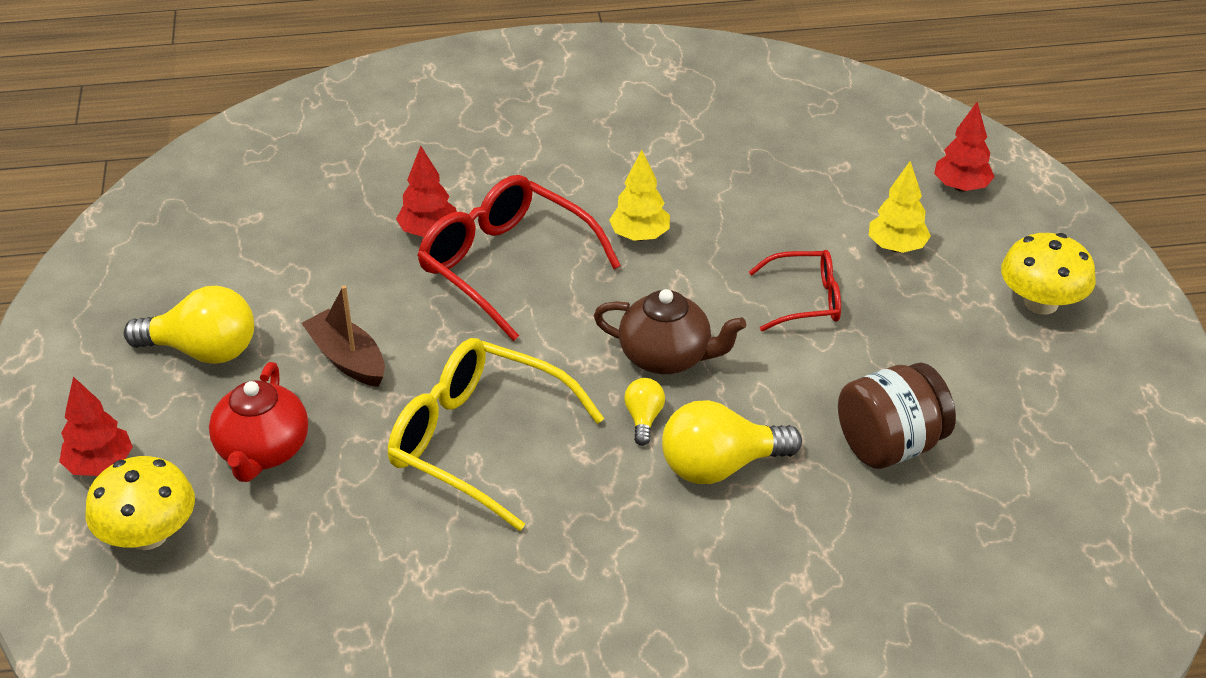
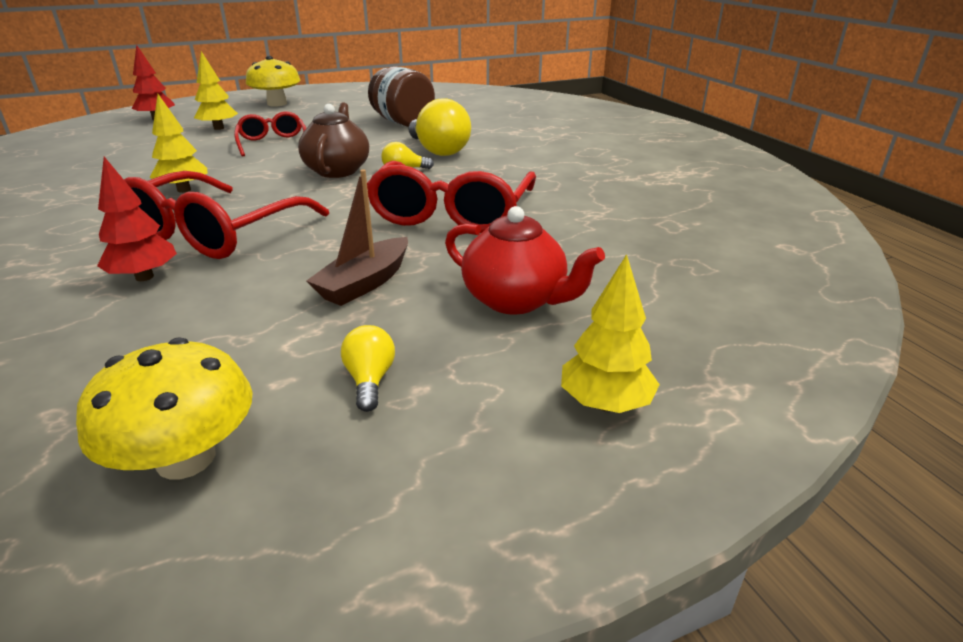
camera: 105 degrees left, 10 degrees down
red tree [59,377,133,476] -> yellow tree [561,254,660,413]
yellow mushroom [86,456,195,550] -> yellow mushroom moved to [76,337,253,479]
yellow light bulb [124,286,254,364] -> yellow light bulb [341,325,395,412], size x0.51
red teapot [209,362,308,482] -> red teapot turned 45 degrees clockwise [445,206,605,314]
yellow glasses [388,338,604,531] -> red glasses [367,161,536,233]

